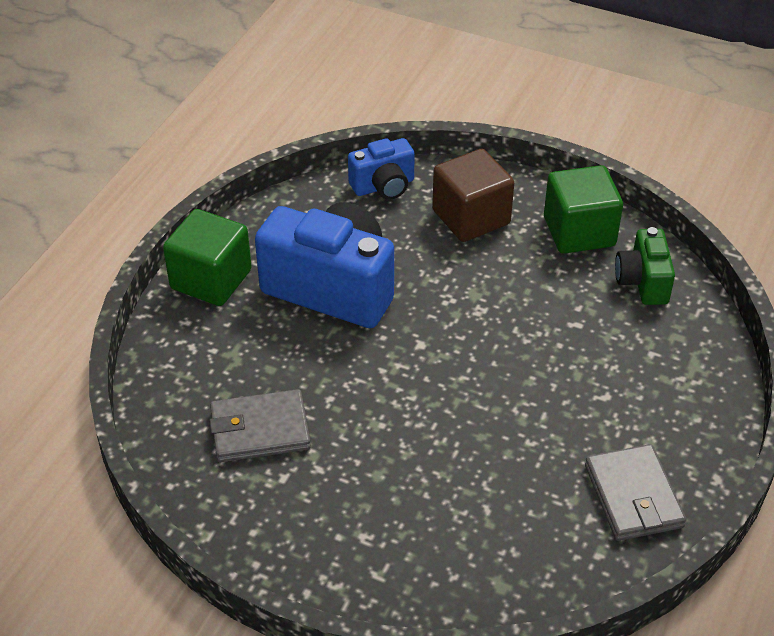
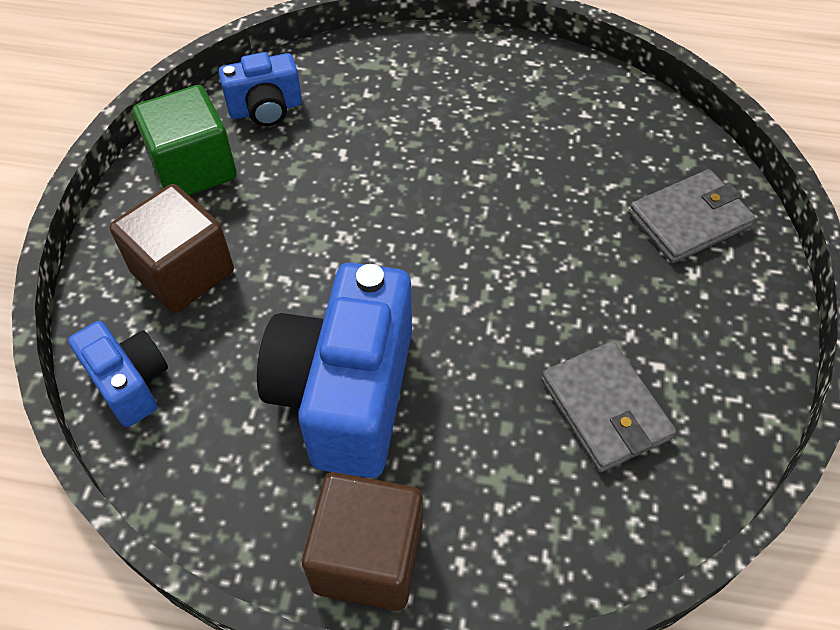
camera: 105 degrees left, 10 degrees up
green cube [163,209,252,306] -> brown cube [302,472,423,611]
grey wallet [585,444,686,541] -> grey wallet moved to [629,169,756,263]
green camera [615,227,675,305] -> blue camera [218,52,302,127]

